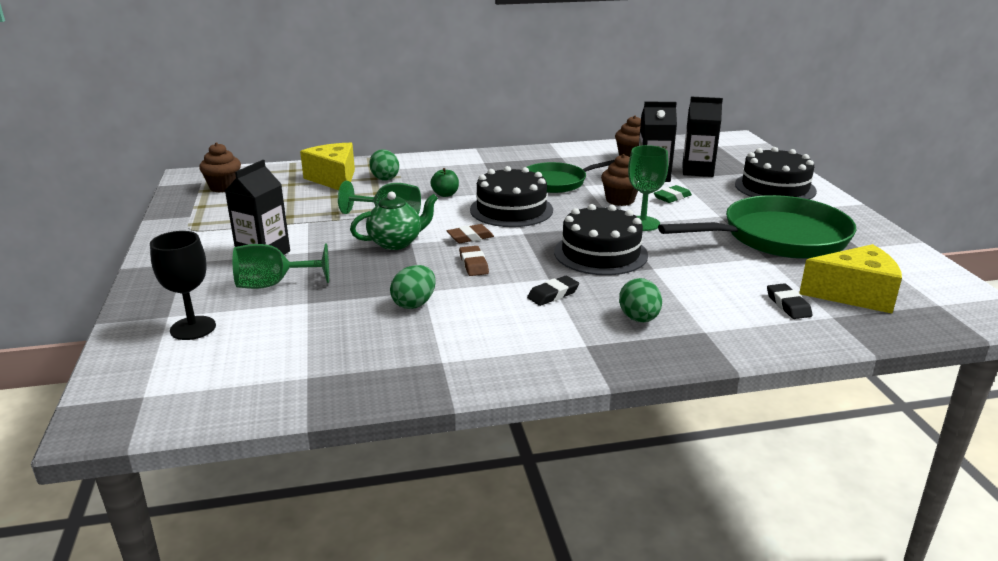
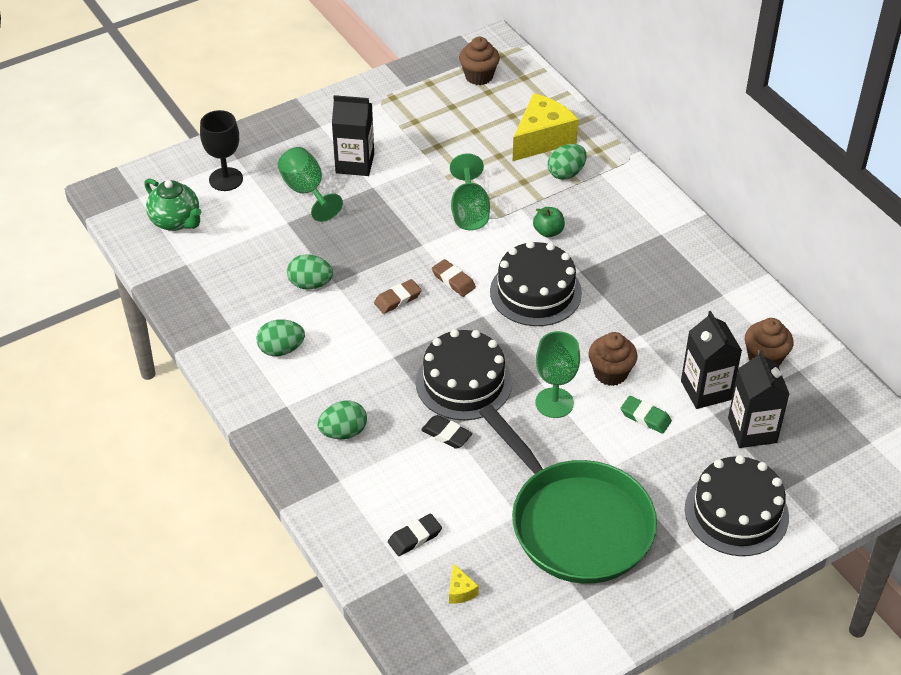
camera: 70 degrees right, 20 degrees up
green teapot [350,192,438,250] -> green teapot moved to [144,178,202,231]
green pan [527,160,614,193] -> none
black eraser [527,276,579,306] -> black eraser moved to [421,415,473,449]
yellow cheese [799,244,902,314] -> yellow cheese [449,563,479,604], size x0.41
none -> green egg [256,319,305,356]

